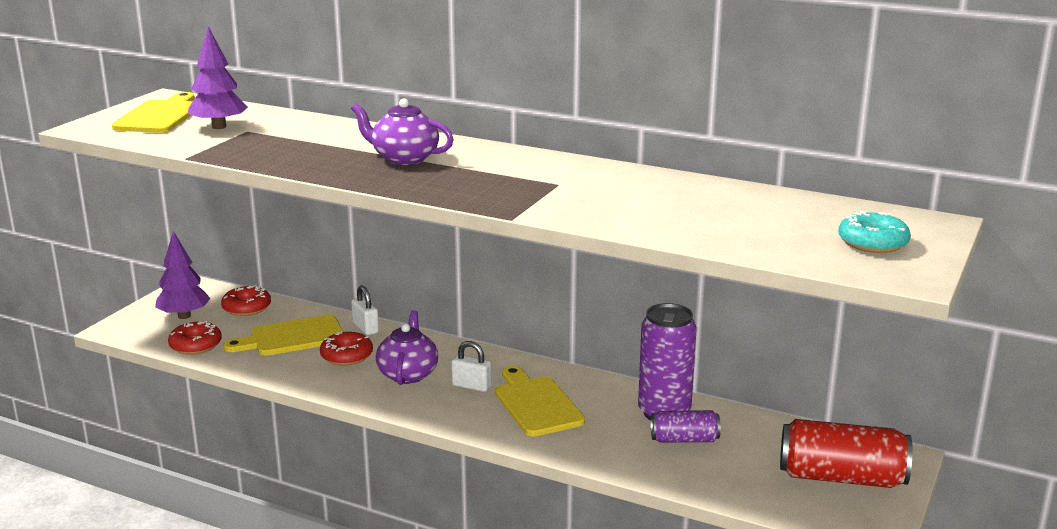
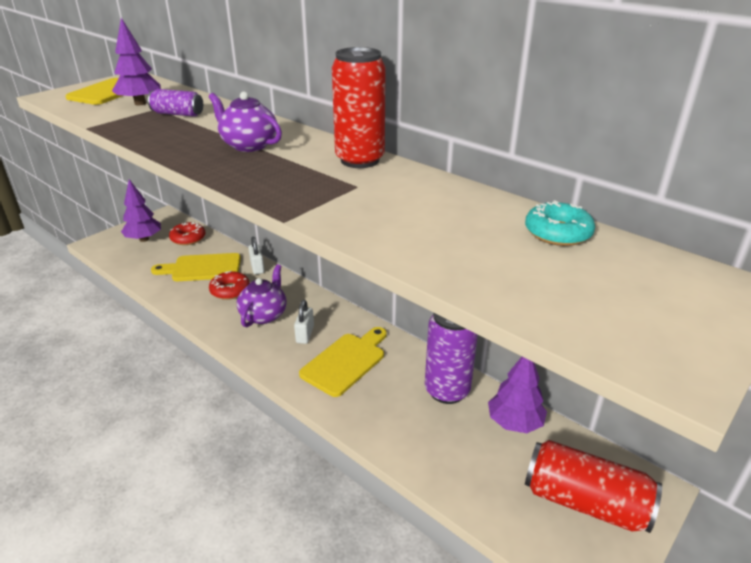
camera: 15 degrees right, 10 degrees up
red donut [168,321,222,355] -> none
white padlock [451,341,492,392] -> white padlock turned 60 degrees clockwise [294,300,314,344]
yellow cutting board [495,366,585,437] -> yellow cutting board turned 45 degrees clockwise [299,327,387,397]
purple can [651,410,721,443] -> purple can moved to [148,89,203,117]
turquoise donut [838,211,911,253] -> turquoise donut moved to [525,200,595,246]
none -> red can [332,47,386,168]
none -> purple tree [488,357,547,433]

